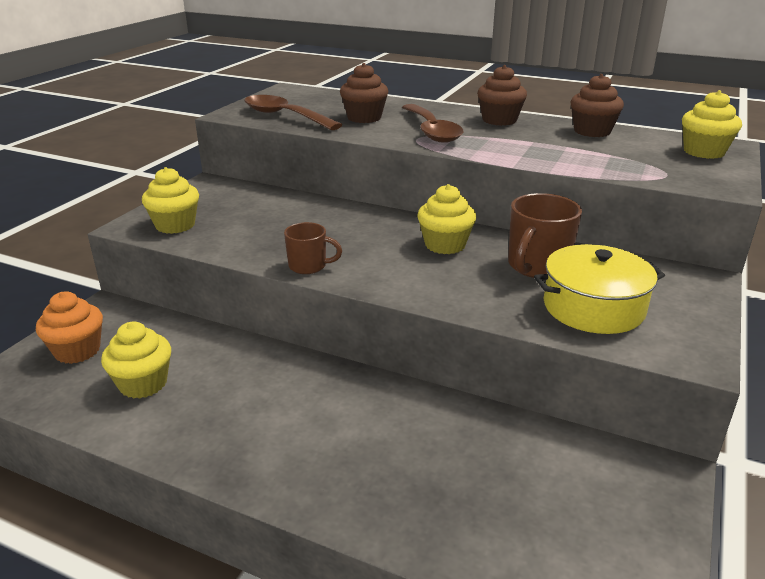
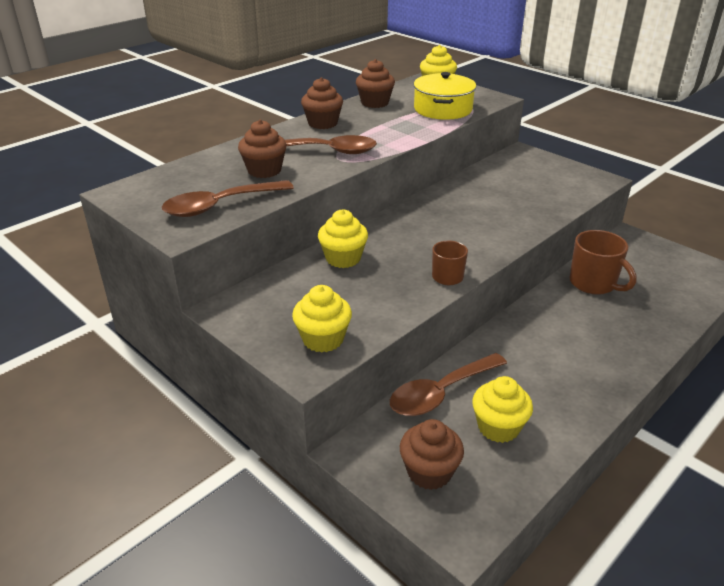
camera: 70 degrees left, 5 degrees up
orange cupcake [36,292,103,364] -> brown cupcake [400,419,464,490]
yellow cupcake [417,184,476,254] -> yellow cupcake moved to [318,209,368,268]
brown mug [508,193,582,278] -> brown mug moved to [569,230,636,295]
yellow pot [534,244,665,334] -> yellow pot moved to [414,72,476,120]
none -> brown spoon [390,353,507,416]

